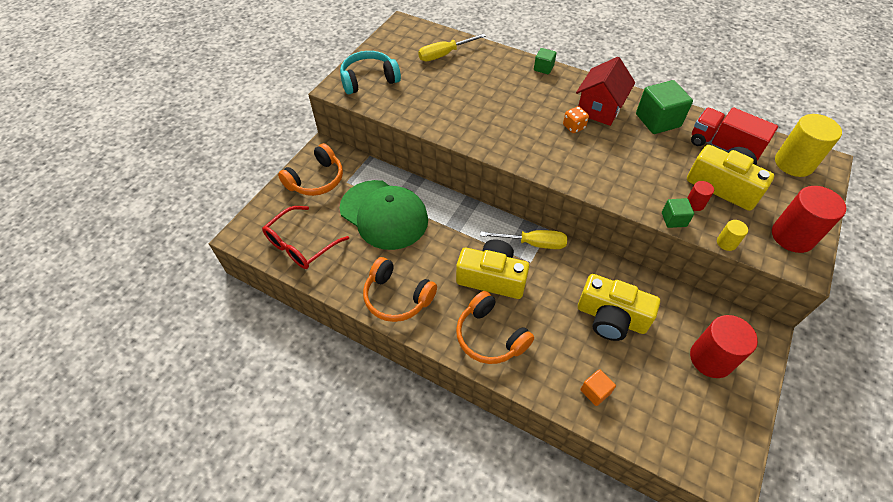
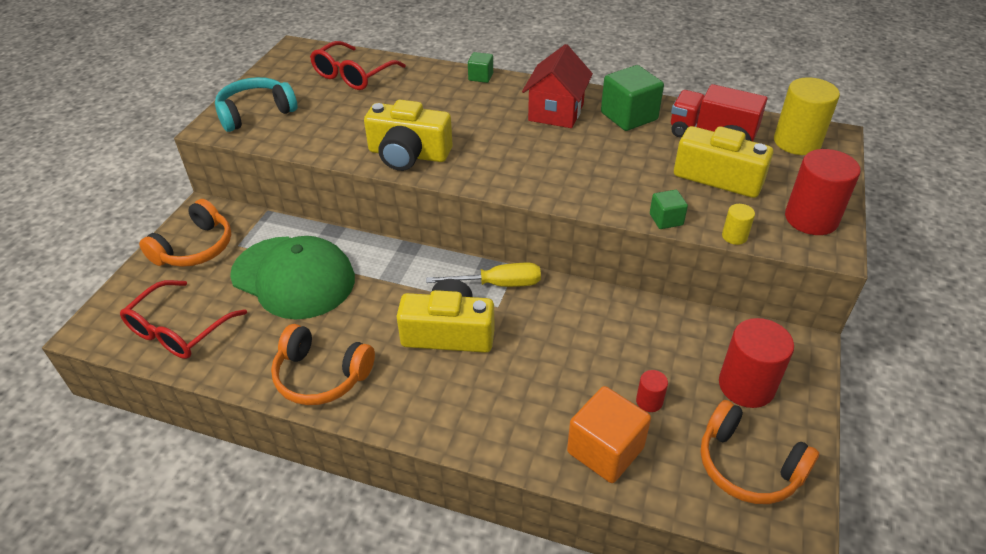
camera: 10 degrees left, 10 degrees down
yellow screwdriver [418,34,486,61] -> red glasses [310,41,406,90]
orange headphones [456,291,534,364] -> orange headphones moved to [700,400,819,504]
orange dice [563,106,589,133] -> none
yellow camera [578,274,660,341] -> yellow camera moved to [364,100,453,171]
orange cube [580,369,616,406] -> orange cube [567,386,651,483], size x1.87
red cylinder [687,181,714,211] -> red cylinder moved to [636,370,668,412]

